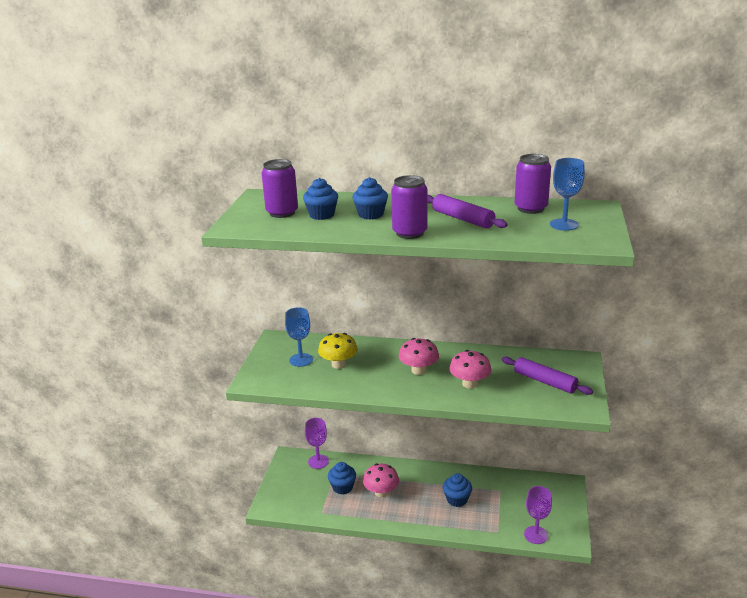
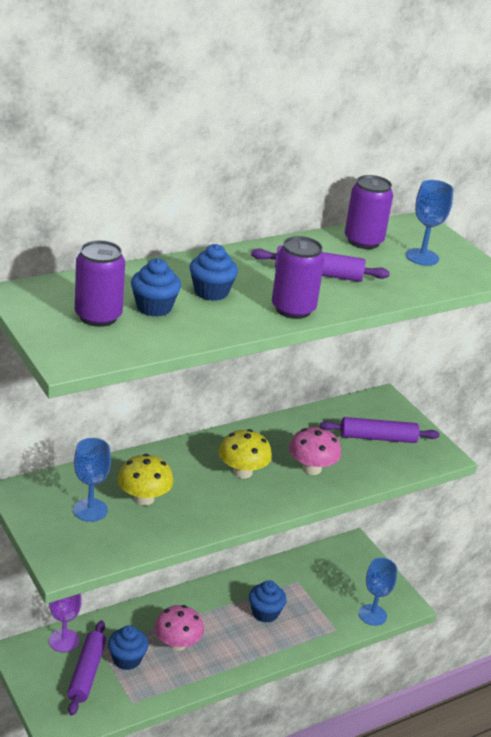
camera: 45 degrees left, 5 degrees up
pink mushroom [399,338,439,375] -> yellow mushroom [219,429,272,479]
purple goblet [524,486,552,544] -> blue goblet [359,558,397,626]
none -> purple rolling pin [67,621,106,716]

